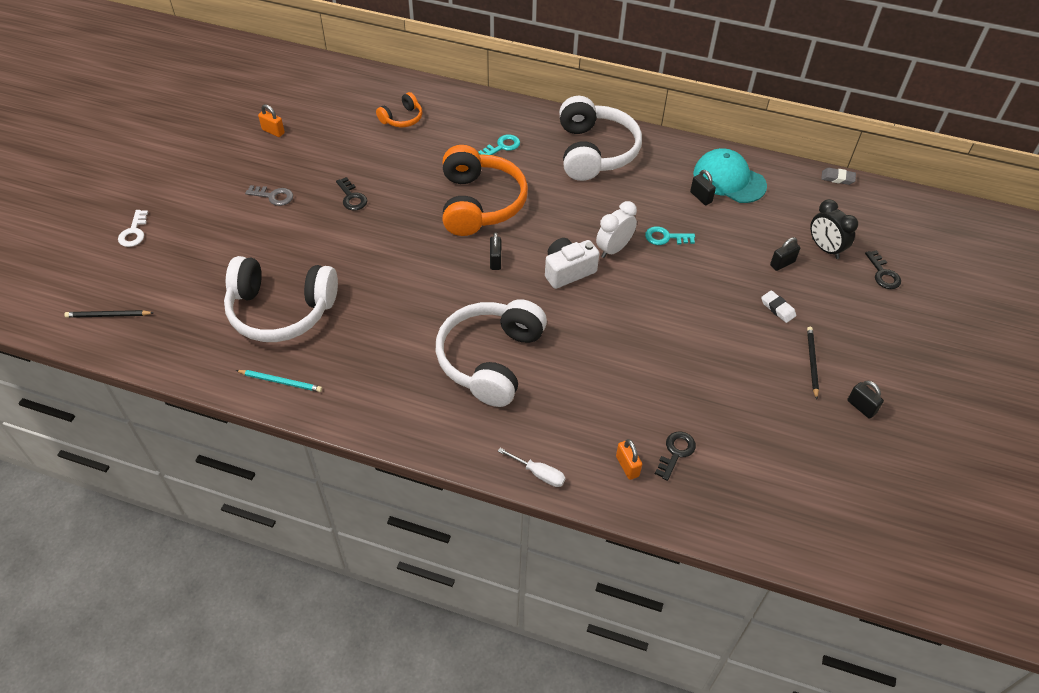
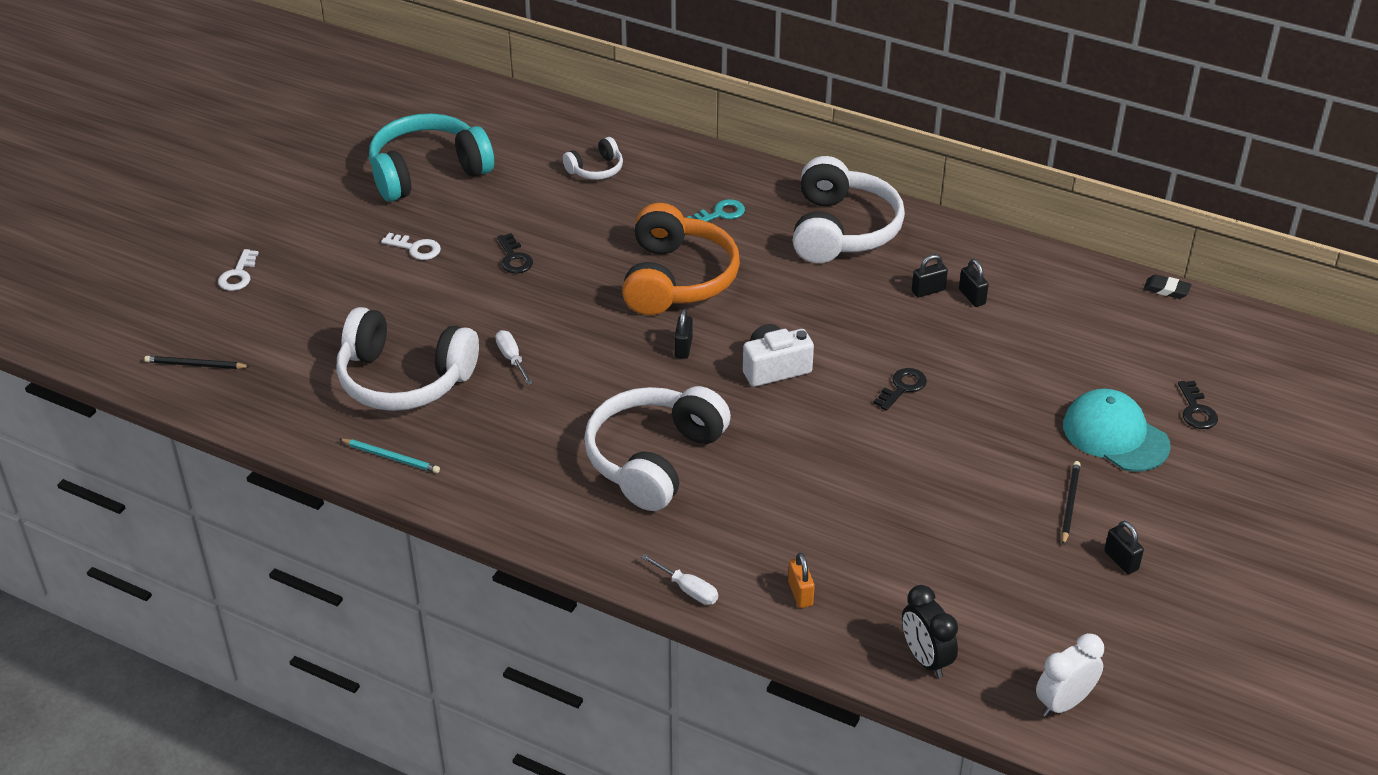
camera: 10 degrees right, 10 degrees down
grey key [245,185,293,206] -> white key [381,233,441,260]
orange padlock [258,104,285,137] -> turquoise headphones [369,113,494,202]
orange headphones [376,92,422,127] -> white headphones [562,137,623,180]
white clock [596,201,637,258] -> white clock moved to [1036,633,1104,717]
turquoise key [645,226,695,245] -> none
black key [655,432,696,481] -> black key moved to [873,368,927,411]
turquoise cap [693,148,767,203] -> turquoise cap moved to [1063,389,1171,472]
white eraser [761,290,796,323] -> none
black padlock [770,237,800,271] -> black padlock moved to [912,254,948,297]
black clock [810,199,858,259] -> black clock moved to [902,585,958,678]
grey eraser [821,168,856,185] -> black eraser [1144,275,1192,299]
none -> white screwdriver [495,330,532,385]

